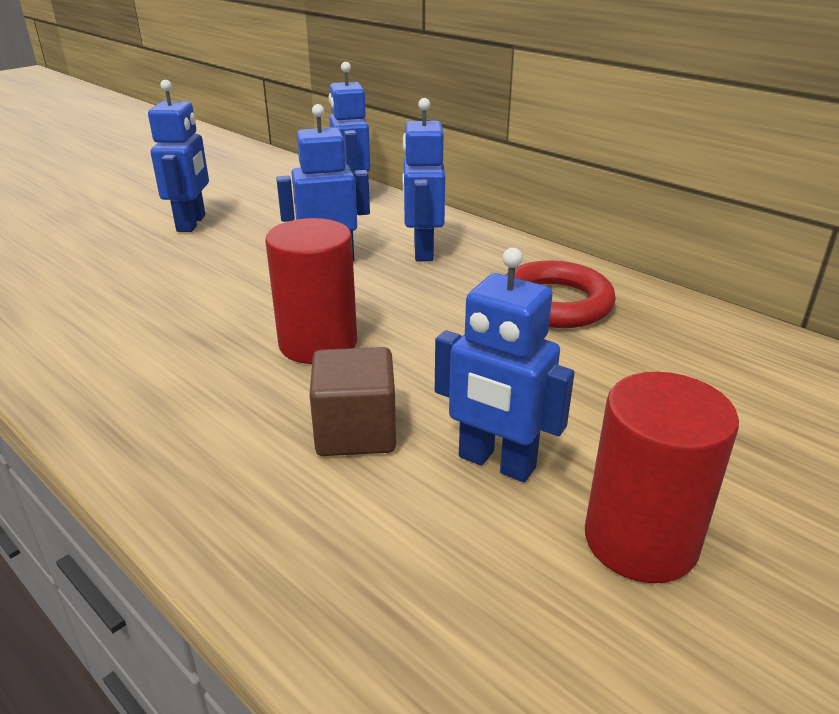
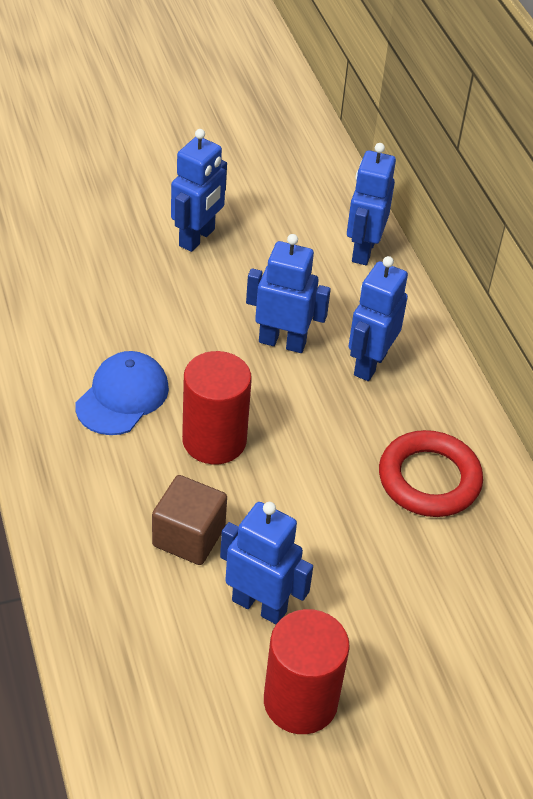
camera: 25 degrees right, 15 degrees up
blue robot [435,248,575,482] -> blue robot turned 150 degrees clockwise [220,502,313,624]
none -> blue cap [75,351,169,435]

